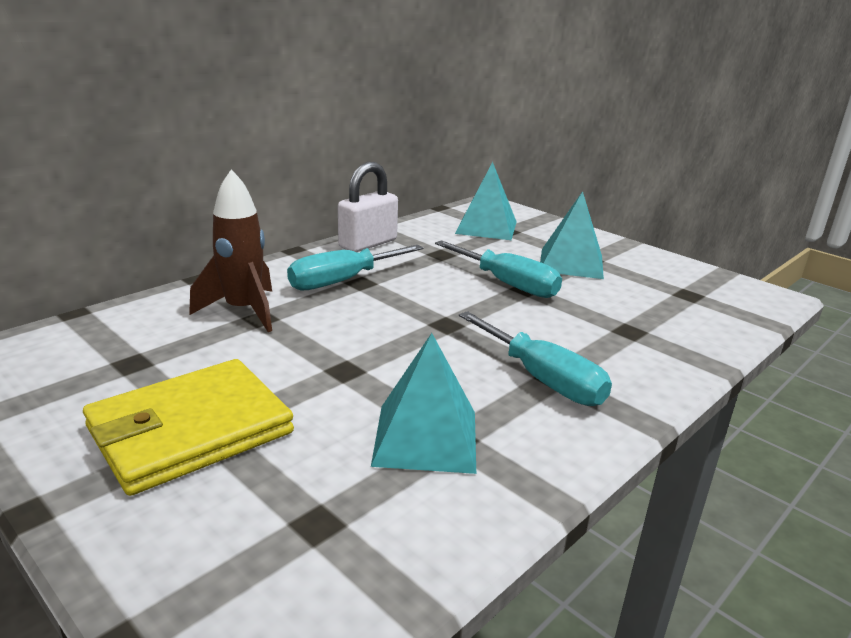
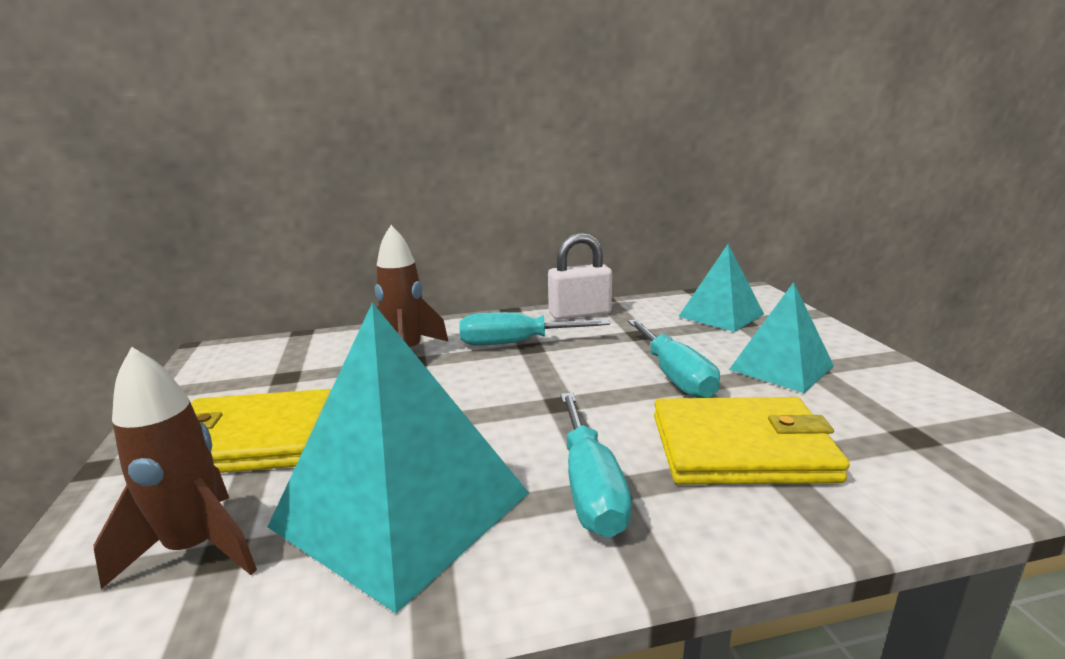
camera: 35 degrees right, 5 degrees down
turquoise pyramid [371,333,476,474] -> turquoise pyramid [268,302,529,613], size x1.70
none -> brown rocket [94,347,257,589]
none -> yellow wallet [654,397,850,484]

